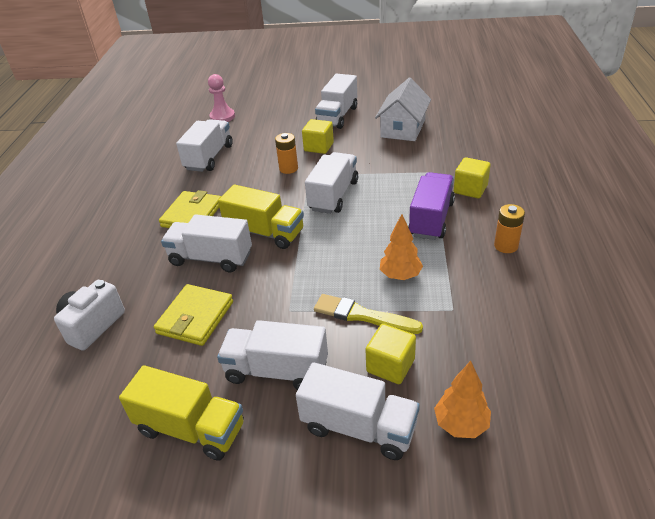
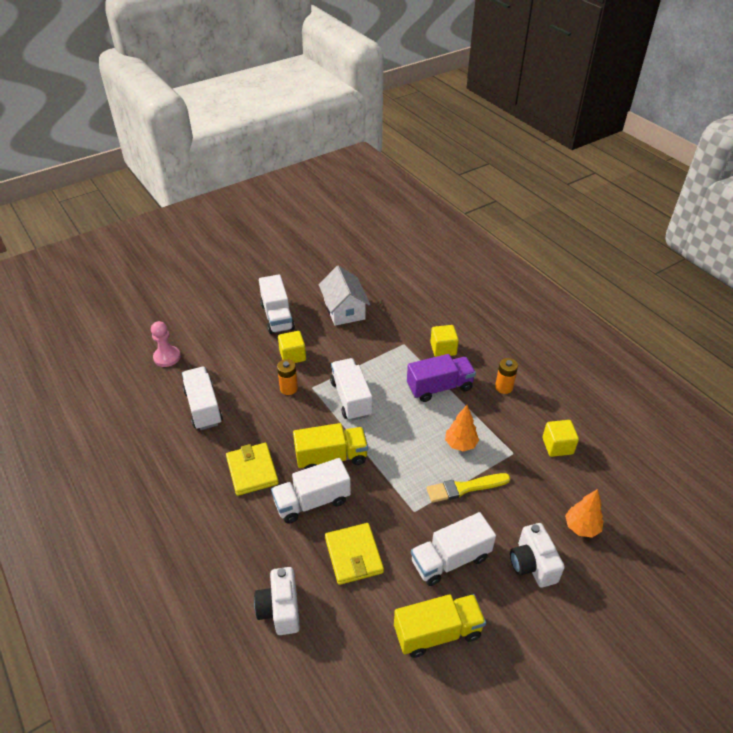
camera: 40 degrees left, 5 degrees up
white truck [296,362,420,460] -> white camera [510,523,565,588]
yellow cube [365,324,416,384] -> yellow cube moved to [542,420,579,457]
purple truck [408,172,455,240] -> purple truck turned 90 degrees clockwise [407,354,476,402]

